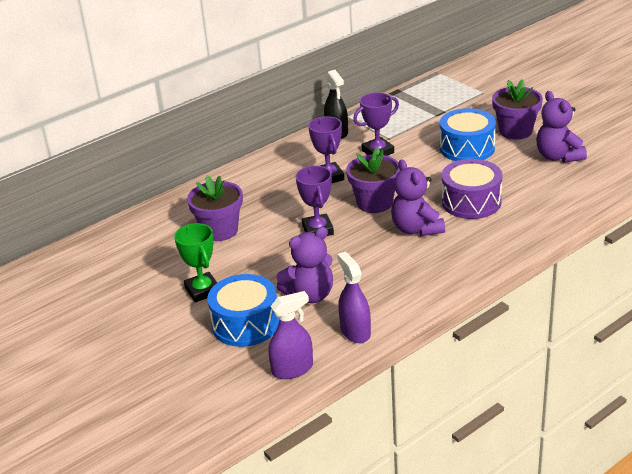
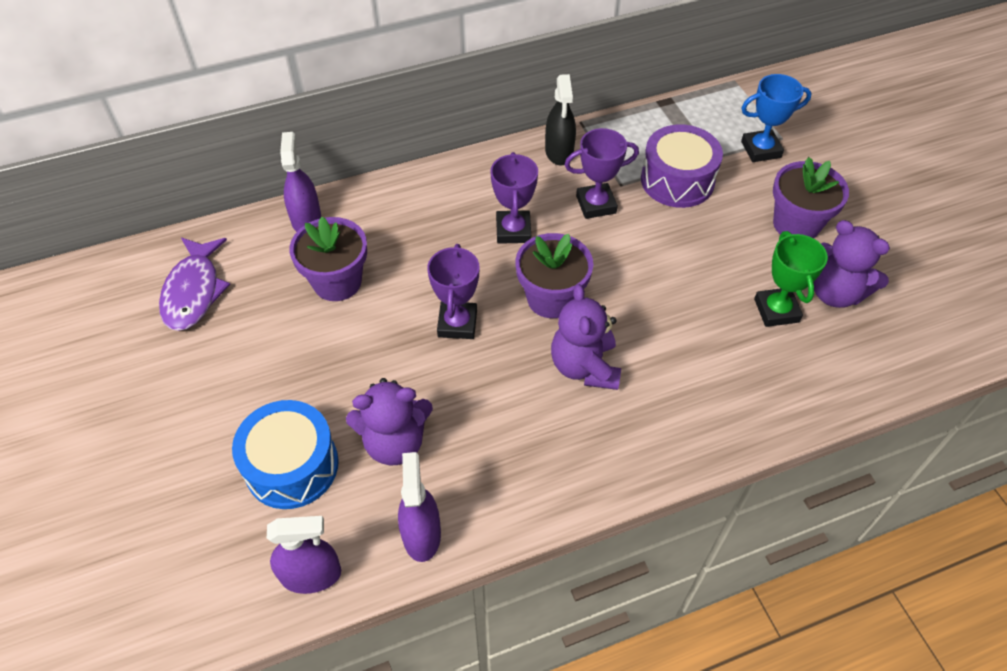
camera: 15 degrees right, 20 degrees up
green trophy [174,223,217,302] -> green trophy moved to [754,231,828,327]
blue drum [440,108,496,161] -> none
purple drum [442,159,502,219] -> purple drum moved to [641,124,723,208]
purple teddy bear [536,91,587,163] -> purple teddy bear turned 45 degrees counterclockwise [813,220,890,308]
none -> purple fish [159,237,230,331]
none -> purple spray bottle [280,132,321,232]
none -> blue trophy [741,74,812,162]

